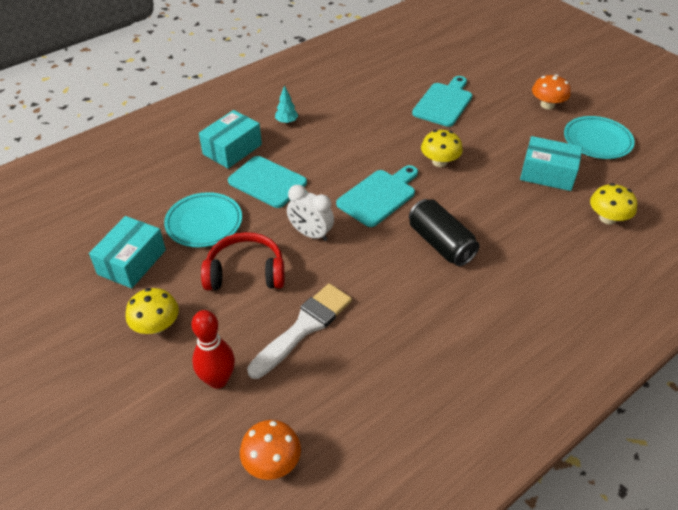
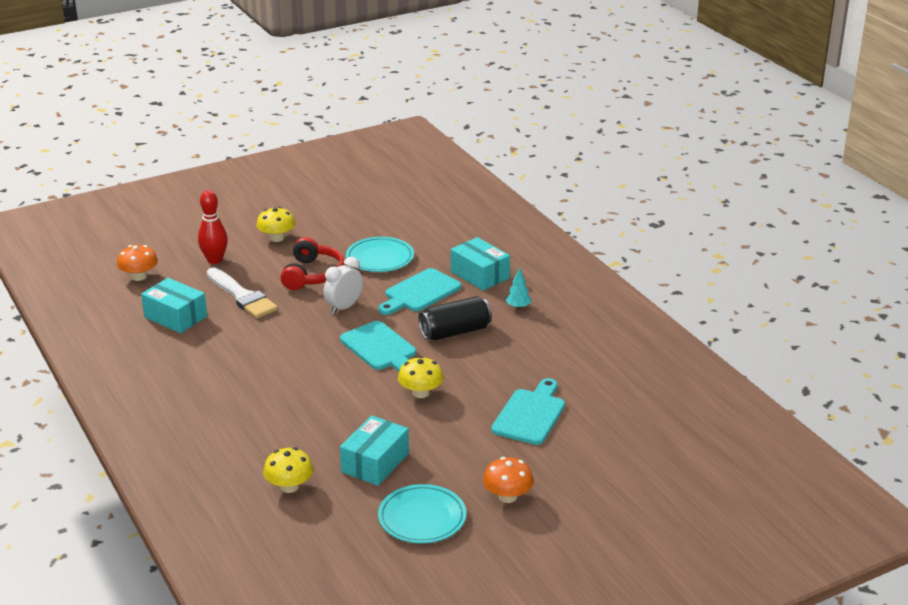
camera: 100 degrees right, 15 degrees down
turquoise box [89,216,166,288] -> turquoise box moved to [141,278,207,333]
black can [409,199,480,266] -> black can moved to [418,296,492,340]
turquoise cutting board [412,76,472,127] -> turquoise cutting board turned 105 degrees counterclockwise [491,378,565,445]

